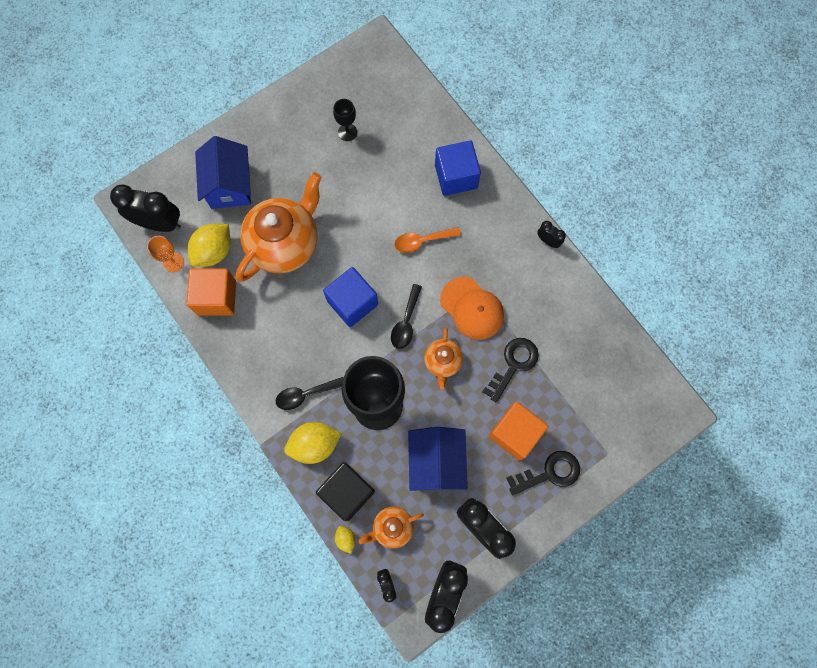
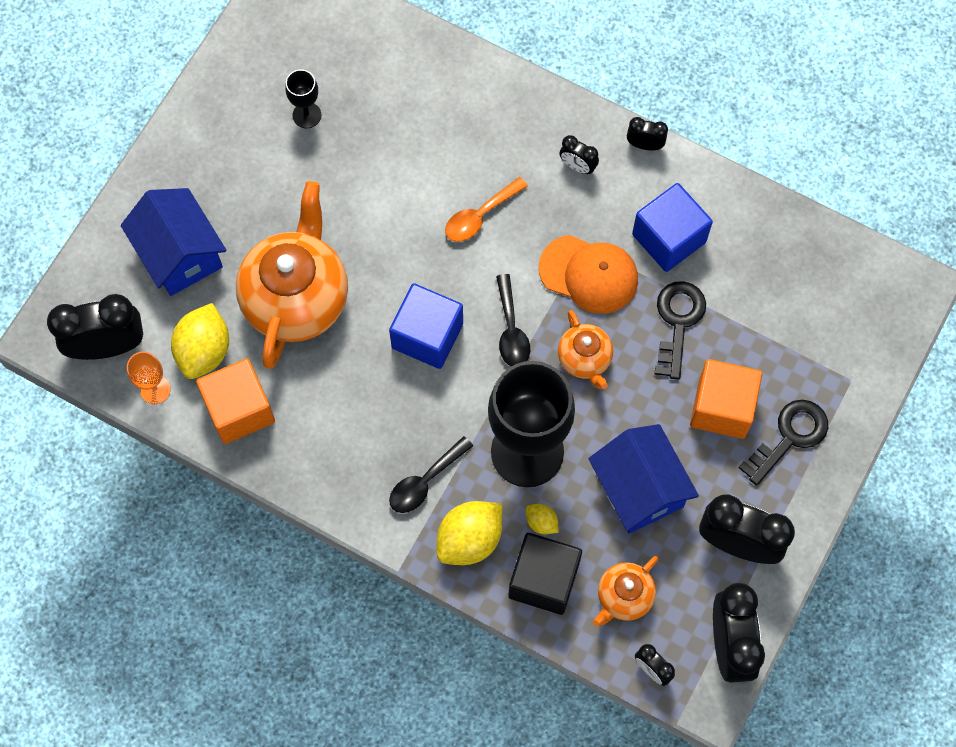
camera: 25 degrees left, 5 degrees down
yellow lemon [335,526,356,554] -> yellow lemon moved to [526,504,559,534]
blue cube [435,140,481,196] -> blue cube moved to [632,183,713,272]
none -> black clock [559,135,599,174]

